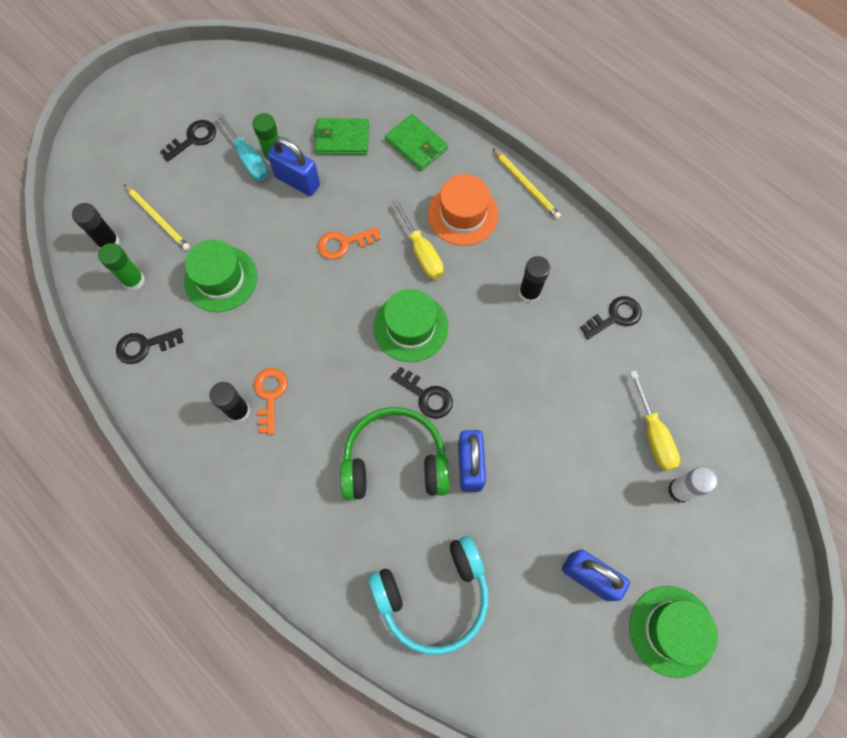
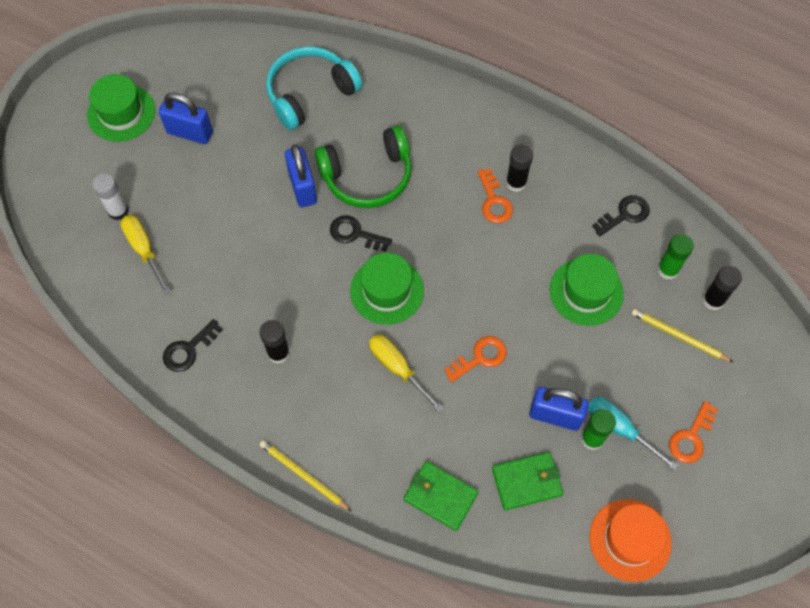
camera: 165 degrees right, 5 degrees down
black key [160,120,216,162] -> orange key [669,401,718,463]
orange hat [428,174,499,246] -> orange hat moved to [589,499,672,582]

